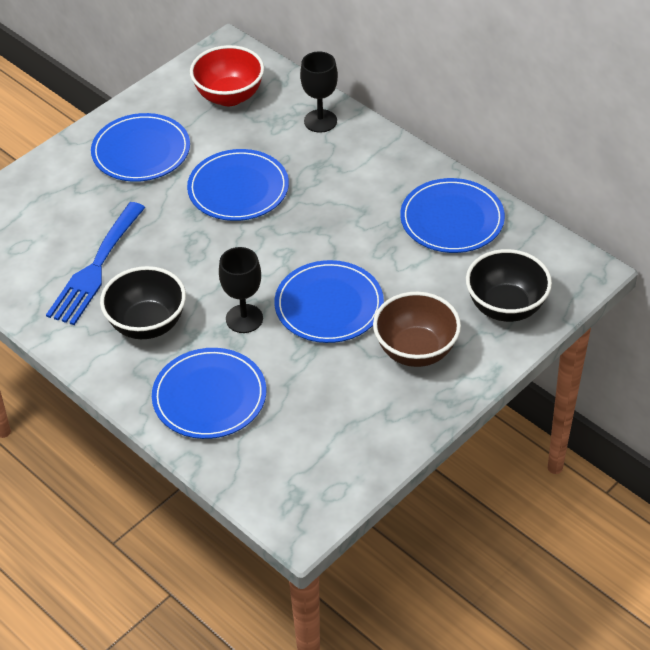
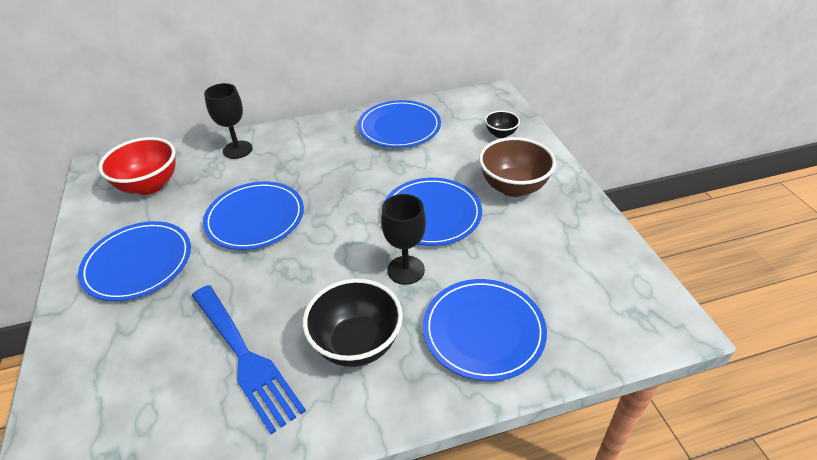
camera: 60 degrees left, 5 degrees down
black bowl [466,249,552,322] -> black bowl [485,111,520,138], size x0.53

